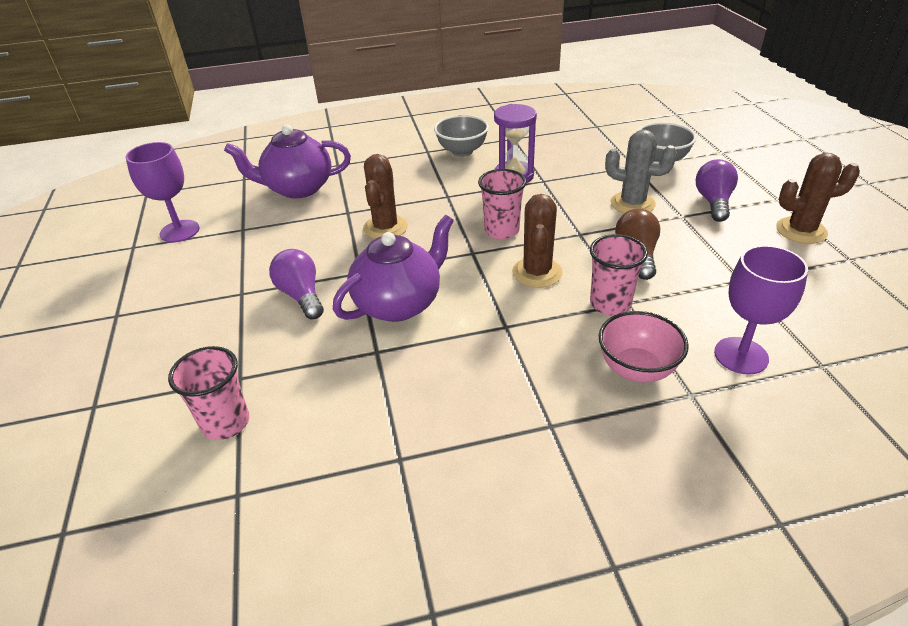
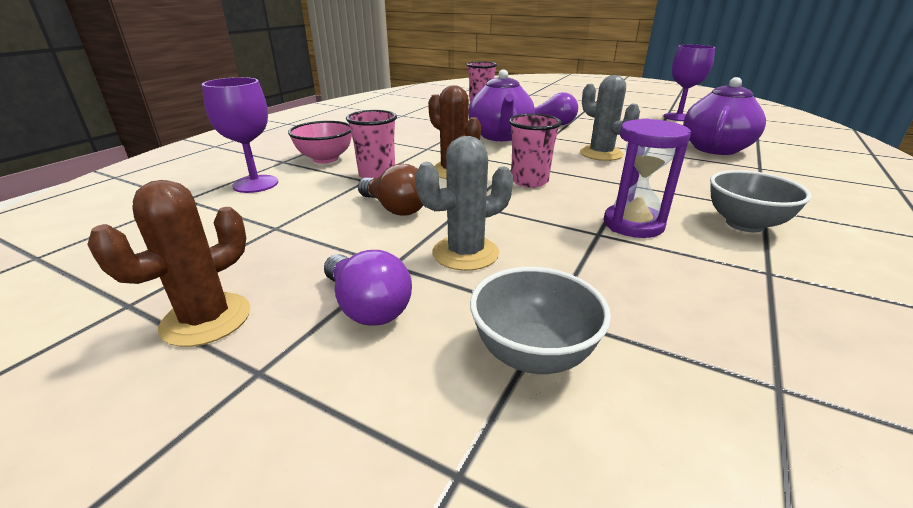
camera: 130 degrees right, 10 degrees down
brown cactus [363,154,408,239] -> grey cactus [580,75,640,161]

